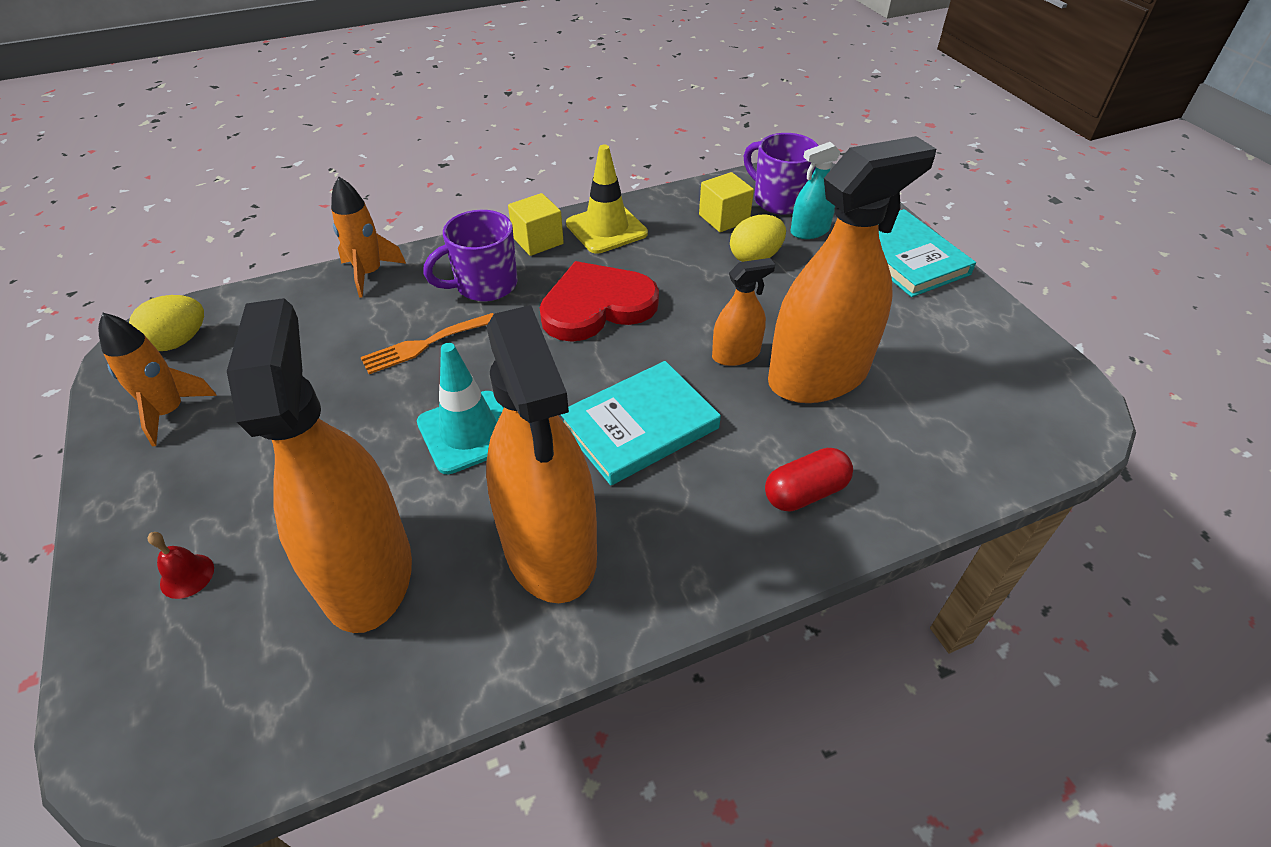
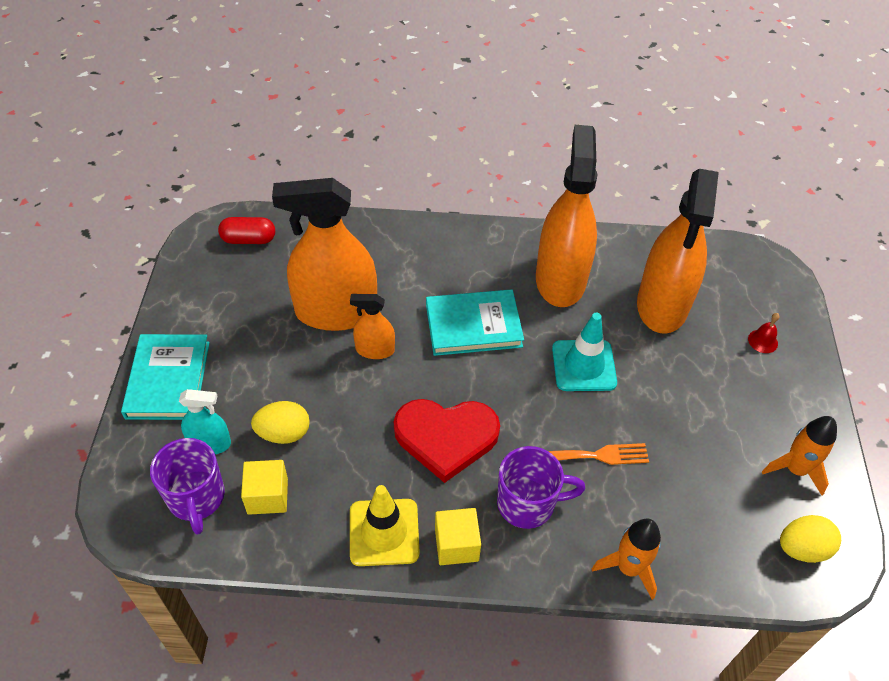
camera: 155 degrees left, 5 degrees up
red capsule [765,448,853,512] -> red capsule moved to [218,217,275,244]

